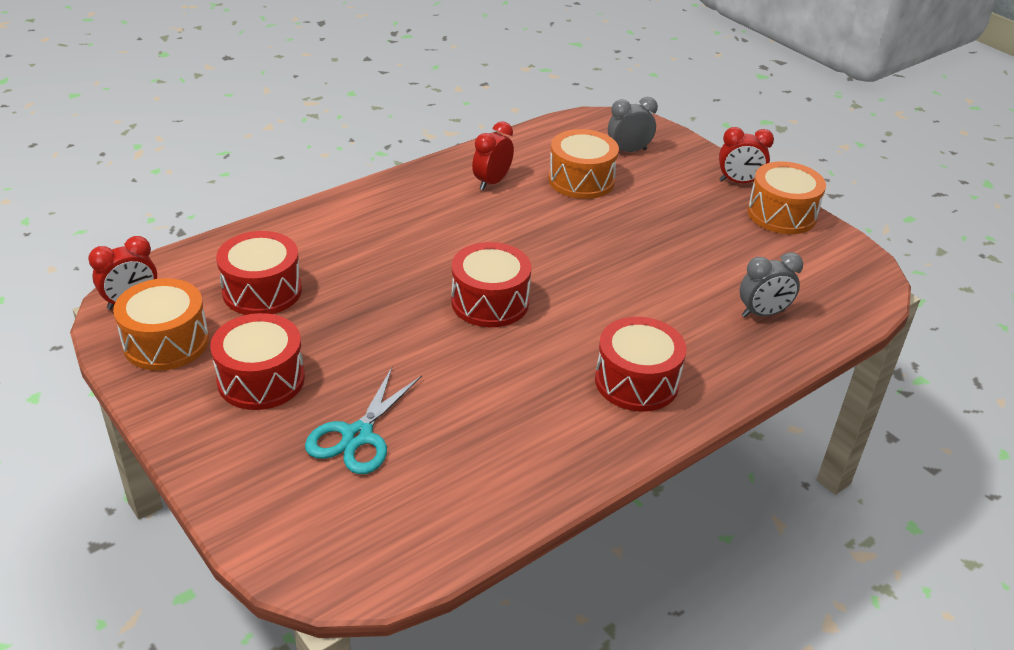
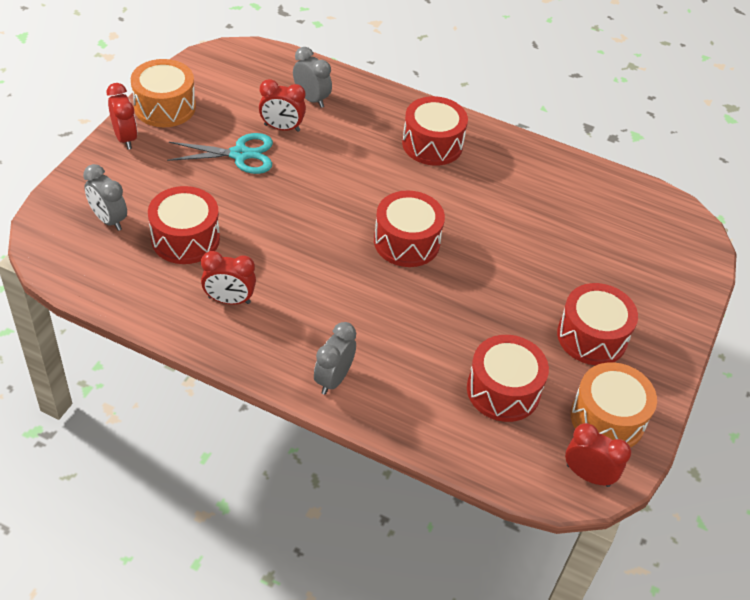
camera: 120 degrees left, 10 degrees up
turquoise scissors [305,367,422,474] -> turquoise scissors moved to [167,133,273,174]
orange drum [548,129,619,199] -> red drum [148,186,220,264]
none -> red clock [259,79,306,132]
none -> grey clock [314,322,356,395]

